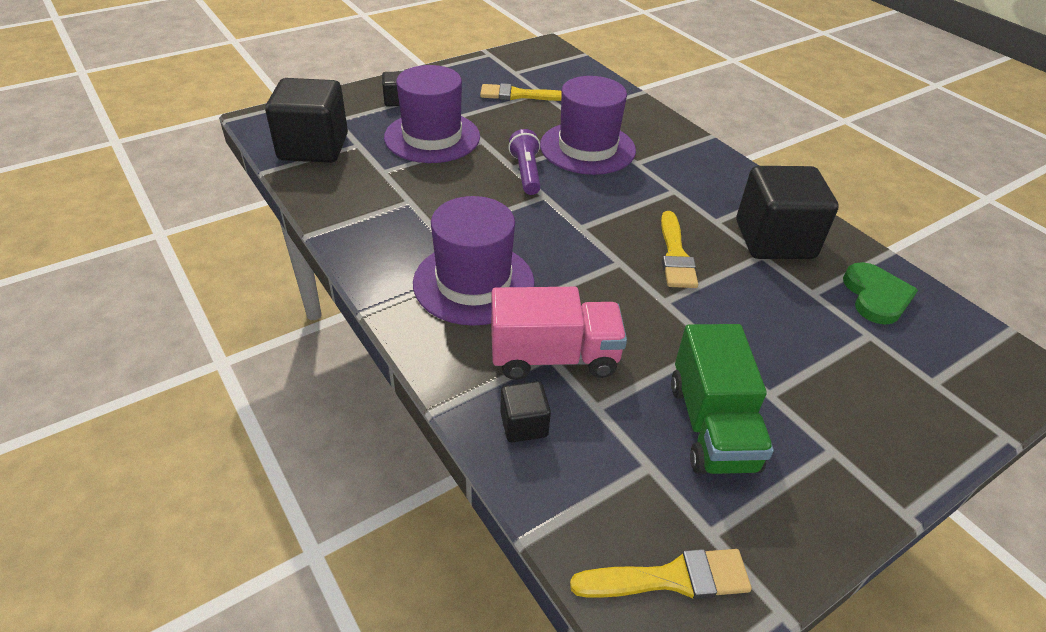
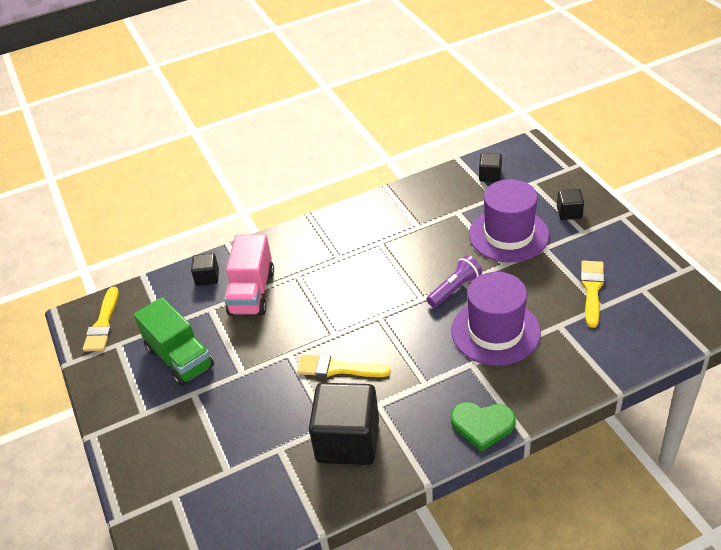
camera: 105 degrees right, 0 degrees up
black cube [265,78,348,163] -> black cube [479,153,502,182], size x0.47
purple hat [413,196,535,326] -> none
purple flashlight [508,129,541,195] -> purple flashlight turned 45 degrees counterclockwise [427,255,482,308]
green truck [671,324,774,474] -> green truck turned 135 degrees counterclockwise [134,297,214,386]
green heart [843,262,918,325] -> green heart moved to [451,402,516,452]

